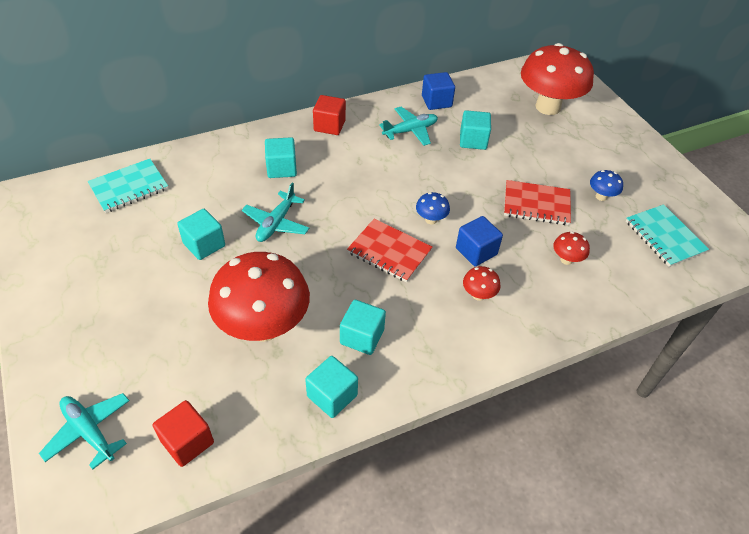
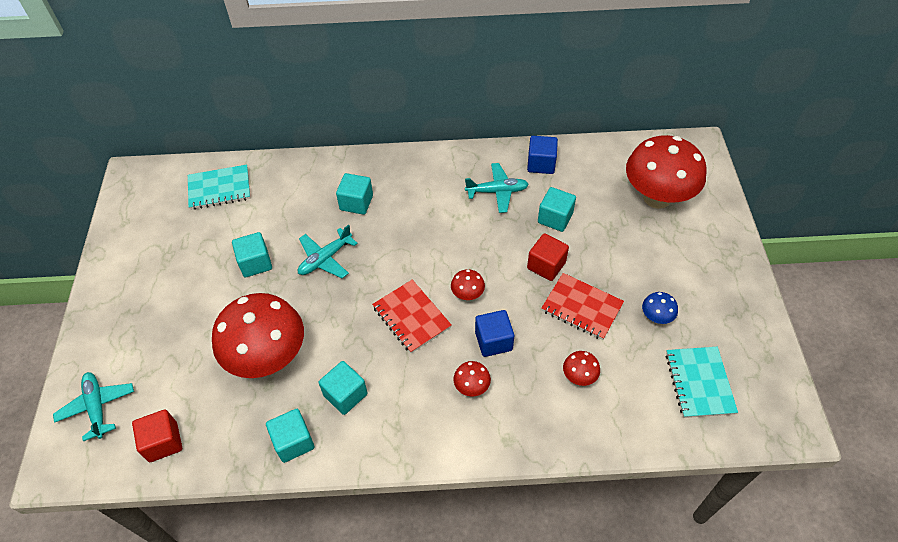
camera: 25 degrees right, 5 degrees up
red cube [313,95,346,135] -> red cube moved to [527,233,569,281]
blue mushroom [416,192,450,224] -> red mushroom [451,269,485,300]

